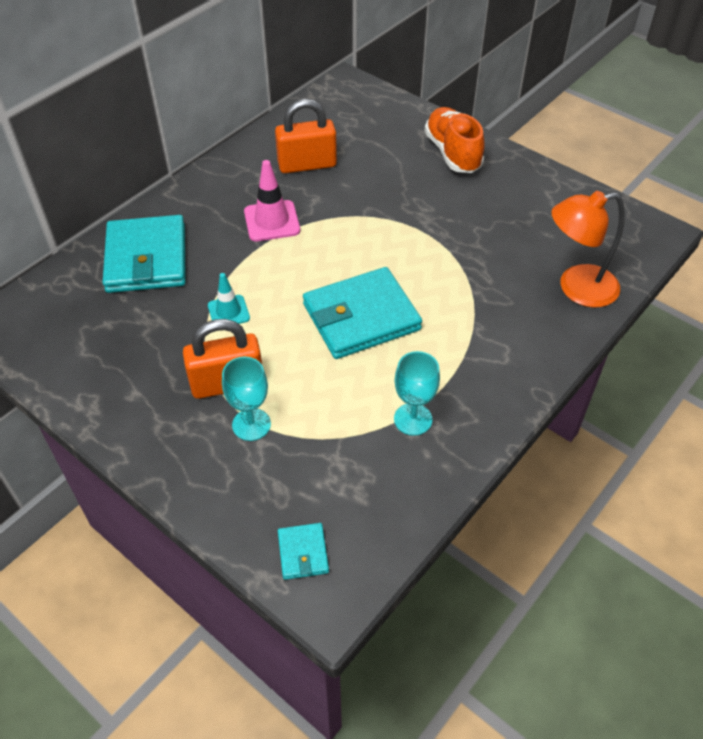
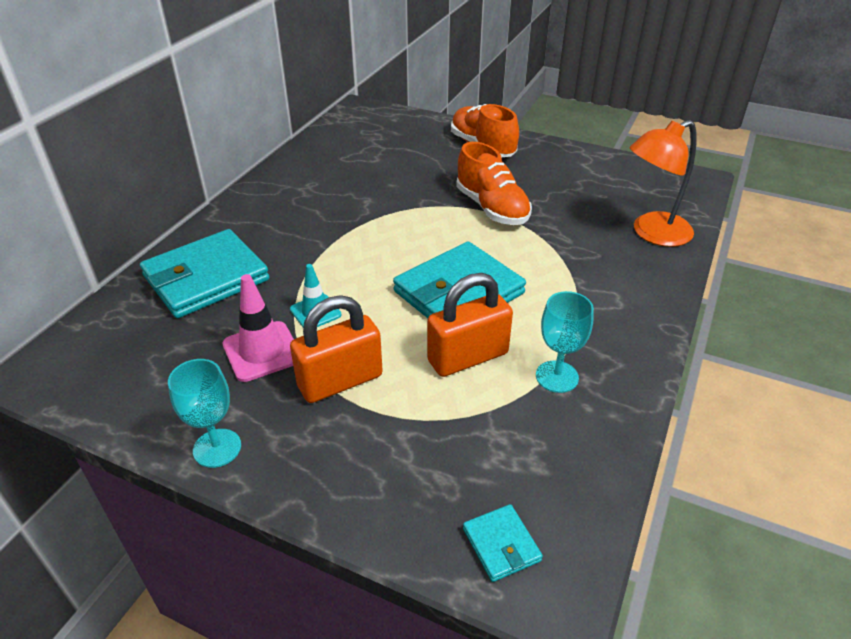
camera: 15 degrees left, 10 degrees down
turquoise wallet [102,215,186,293] -> turquoise wallet turned 75 degrees clockwise [140,229,269,318]
turquoise goblet [222,357,271,441] -> turquoise goblet moved to [168,359,241,468]
pink traffic cone [244,160,300,241] -> pink traffic cone moved to [222,274,294,382]
orange padlock [275,99,337,173] -> orange padlock moved to [427,273,513,377]
none -> orange shoe [456,142,532,225]

